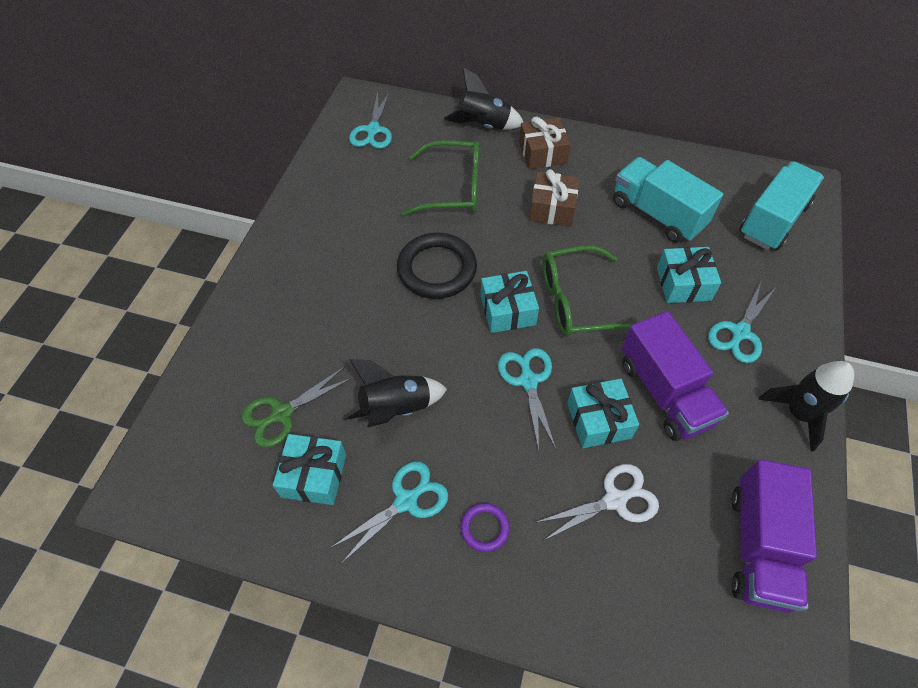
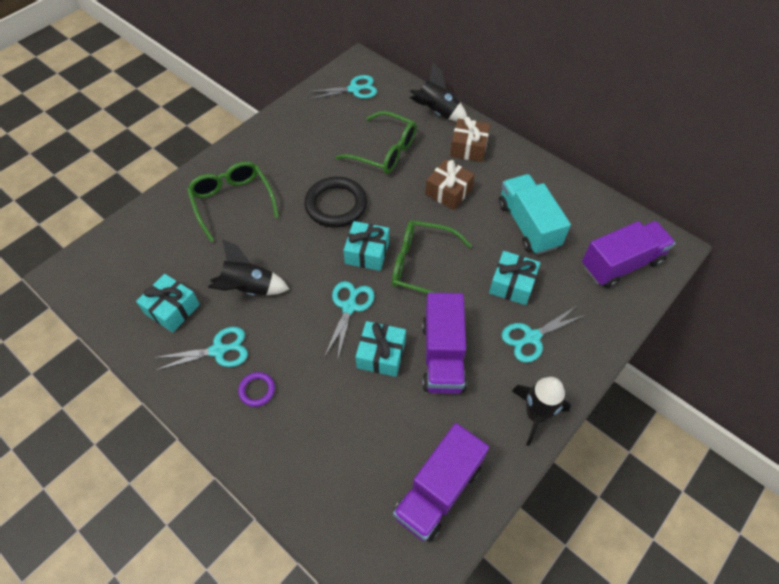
camera: 25 degrees right, 0 degrees up
green scissors [242,366,354,448] -> none
turquoise scissors [349,91,392,149] -> turquoise scissors turned 135 degrees counterclockwise [307,75,377,100]
white scissors [535,464,659,541] -> none
turquoise truck [739,161,824,250] -> purple truck [582,221,675,288]
none -> green glasses [187,161,279,242]

